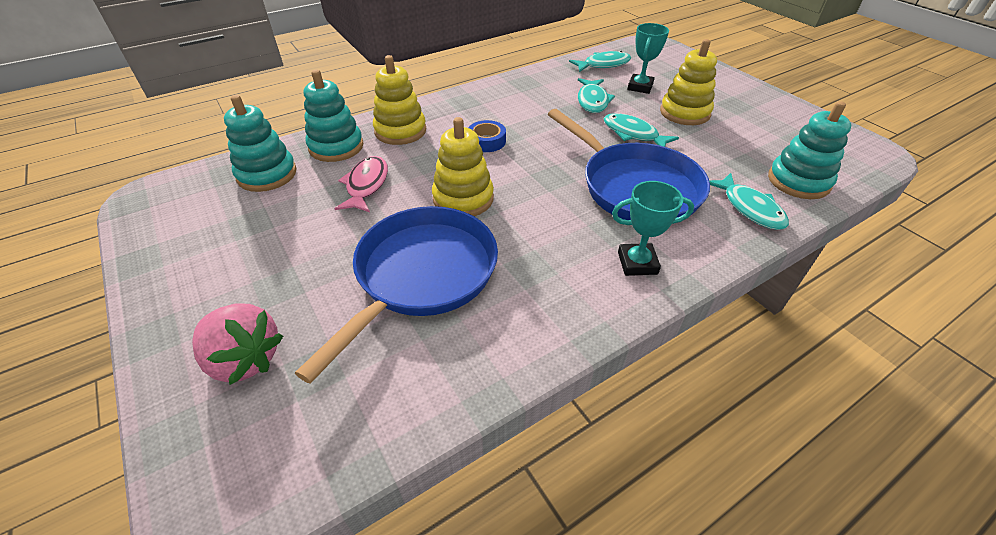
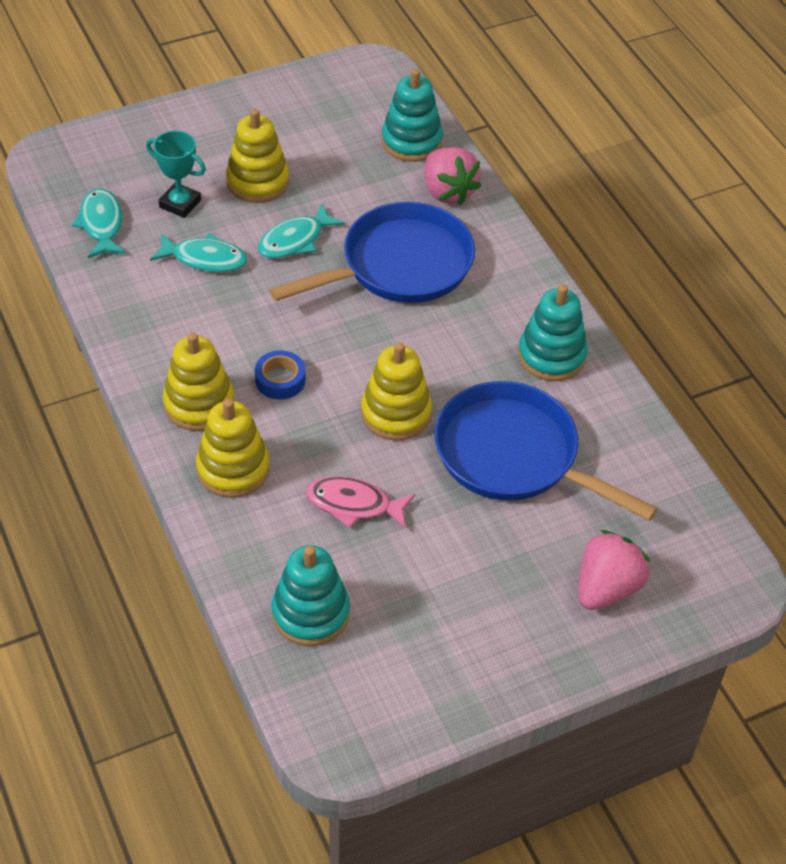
camera: 85 degrees left, 5 degrees up
turquoise stacking toy [304,70,363,162] -> turquoise stacking toy moved to [518,284,588,381]
turquoise trophy [612,181,694,276] -> none
turquoise fish [709,173,789,230] -> pink strawberry [425,147,481,205]
none -> yellow stacking toy [163,333,234,431]

